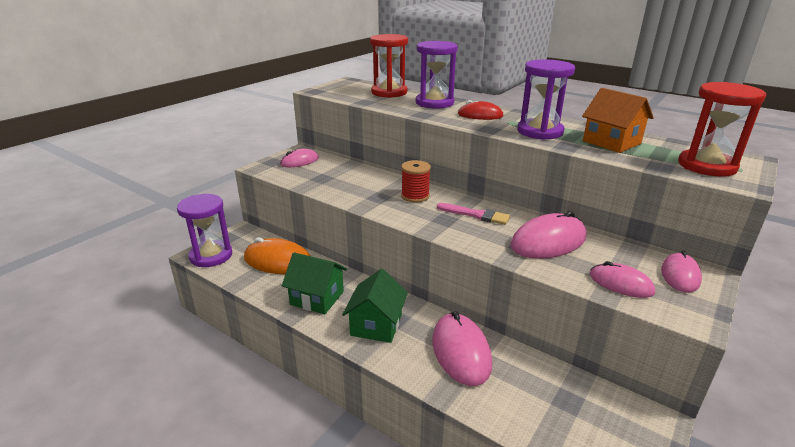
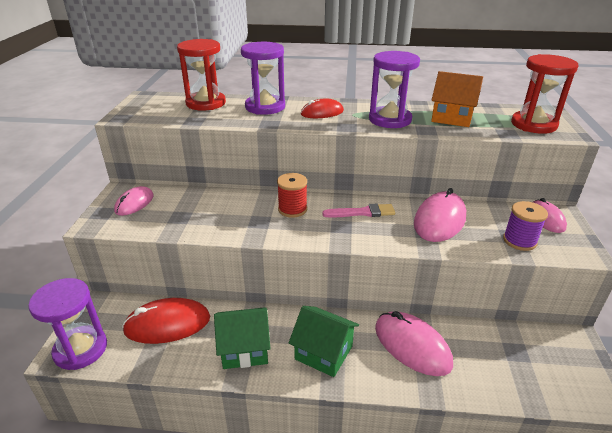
camera: 30 degrees left, 5 degrees up
orange mouse [244,237,311,274] -> red mouse [122,298,210,344]
green house [342,269,408,343] -> green house turned 45 degrees counterclockwise [289,306,359,377]
pink mouse [590,261,655,298] -> purple spool [503,201,548,251]

